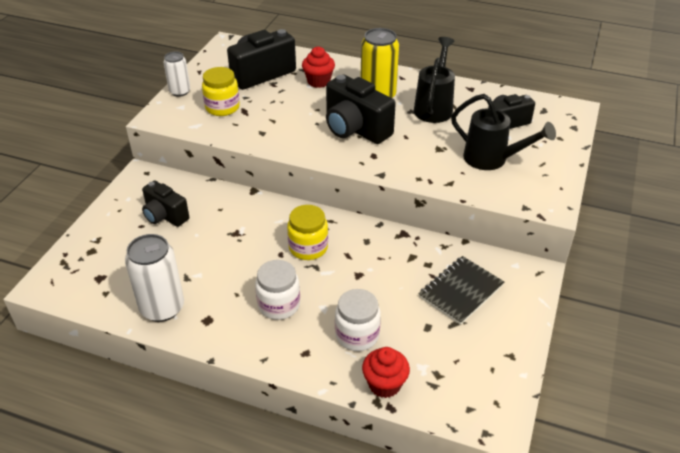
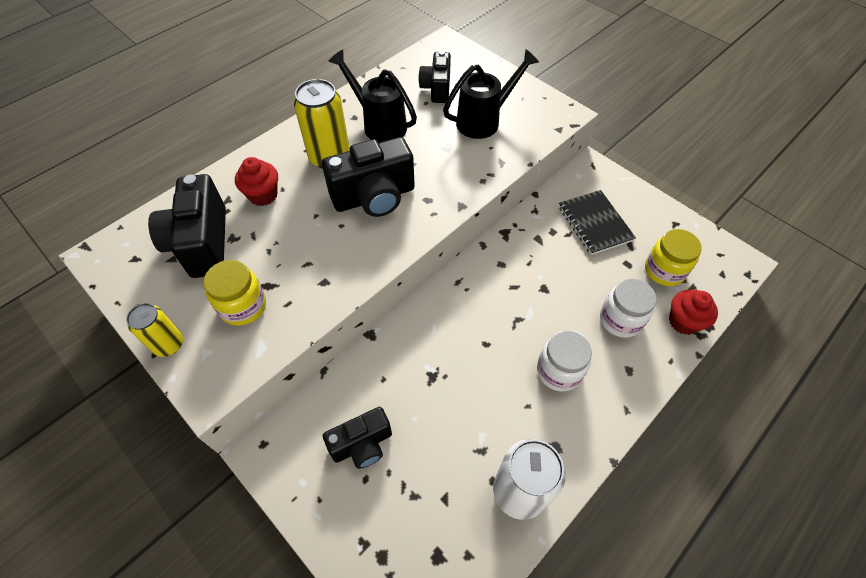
camera: 65 degrees left, 15 degrees up
white can [163,52,190,97] -> yellow can [126,303,183,357]
yellow jar [287,205,328,260] -> yellow jar moved to [645,229,702,286]

